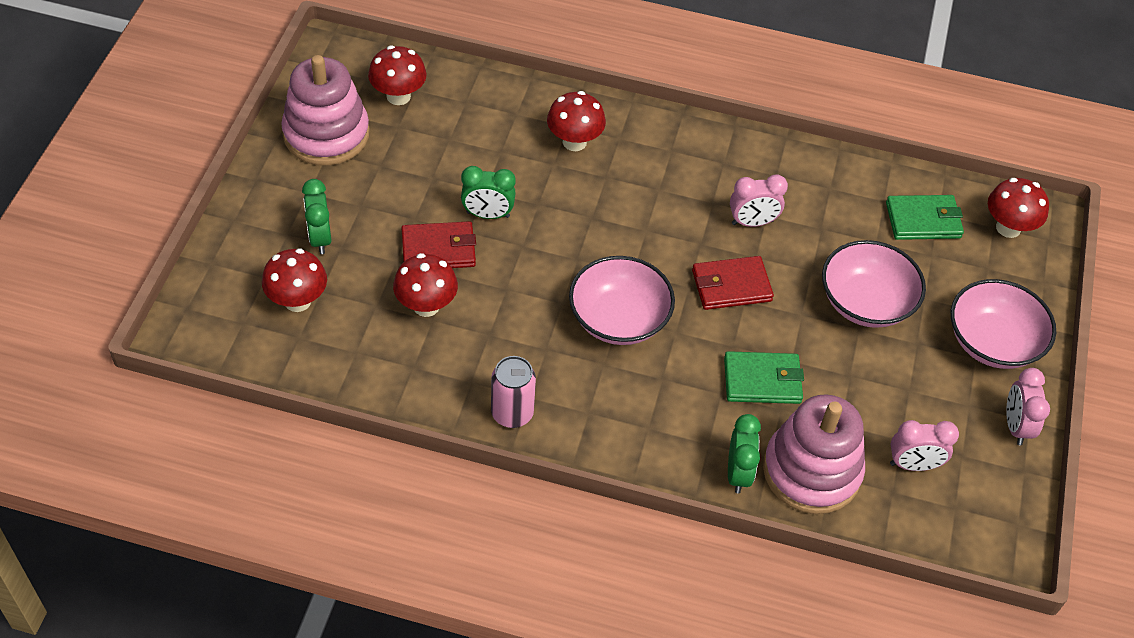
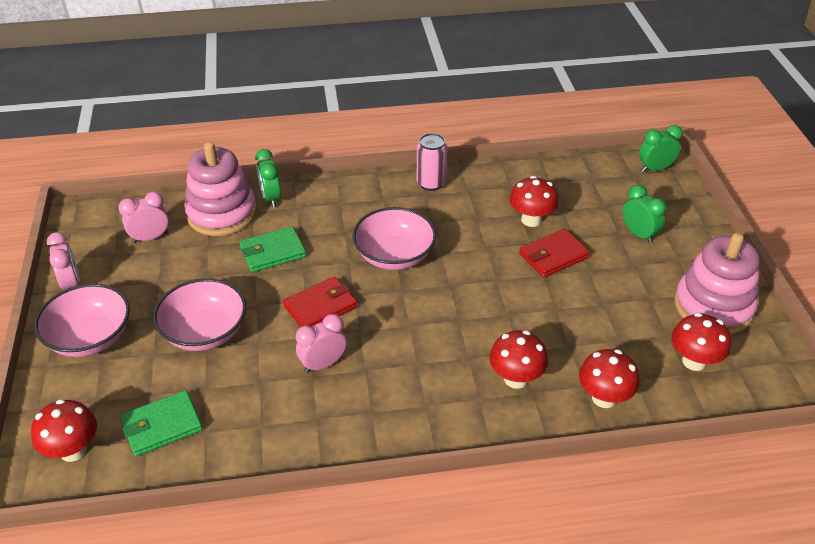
camera: 160 degrees right, 10 degrees down
red mushroom [262,249,327,312] -> red mushroom moved to [579,349,640,408]
green clock [461,166,516,219] -> green clock moved to [639,125,683,172]

